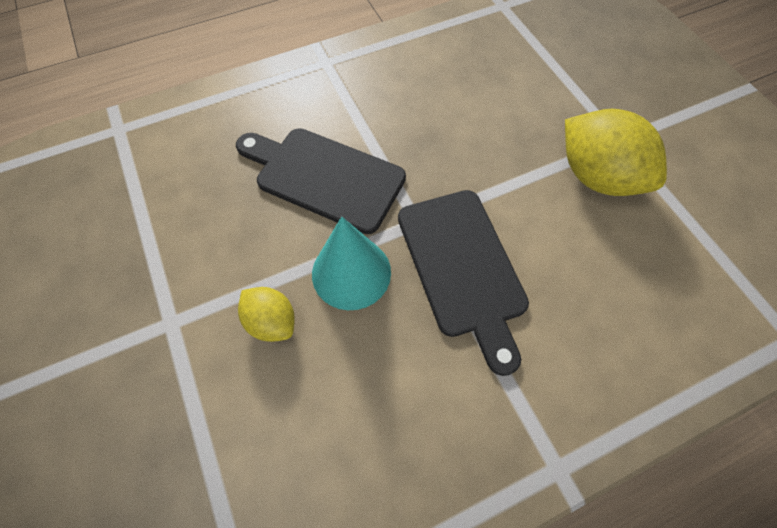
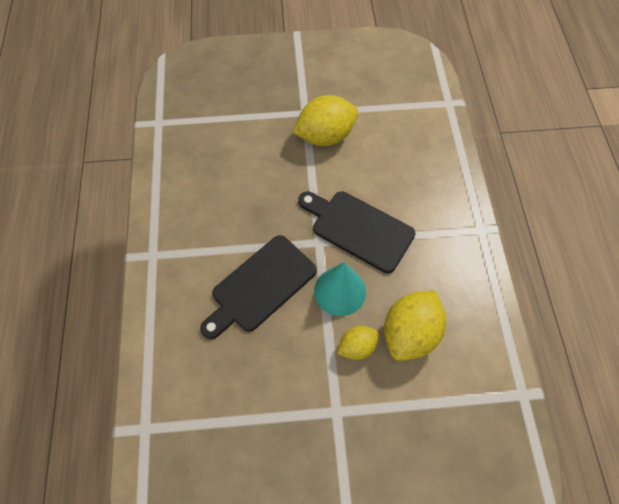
camera: 70 degrees left, 0 degrees up
black cutting board [398,190,529,376] -> black cutting board turned 150 degrees counterclockwise [298,191,415,273]
none -> yellow lemon [384,290,446,361]

